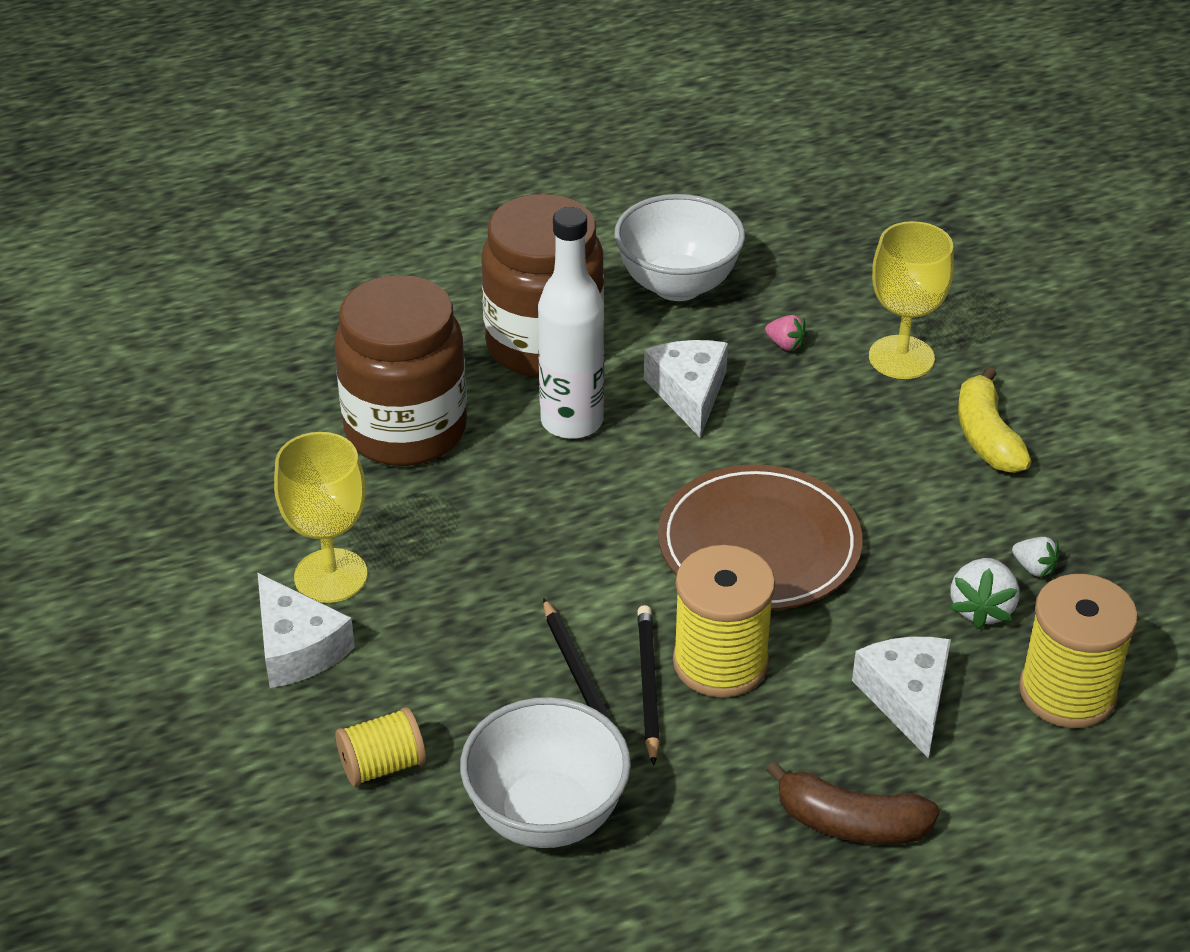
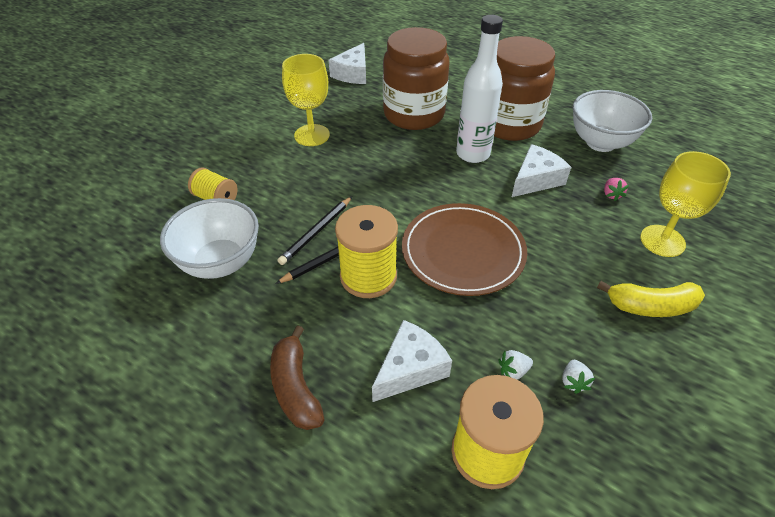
camera: 55 degrees right, 5 degrees up
white cheese [258,573,355,688] -> white cheese moved to [329,43,366,84]
white strawberry [950,558,1019,629] -> white strawberry [499,350,533,379], size x0.61
yellow banana [958,367,1032,473] -> yellow banana turned 135 degrees counterclockwise [597,281,705,317]

